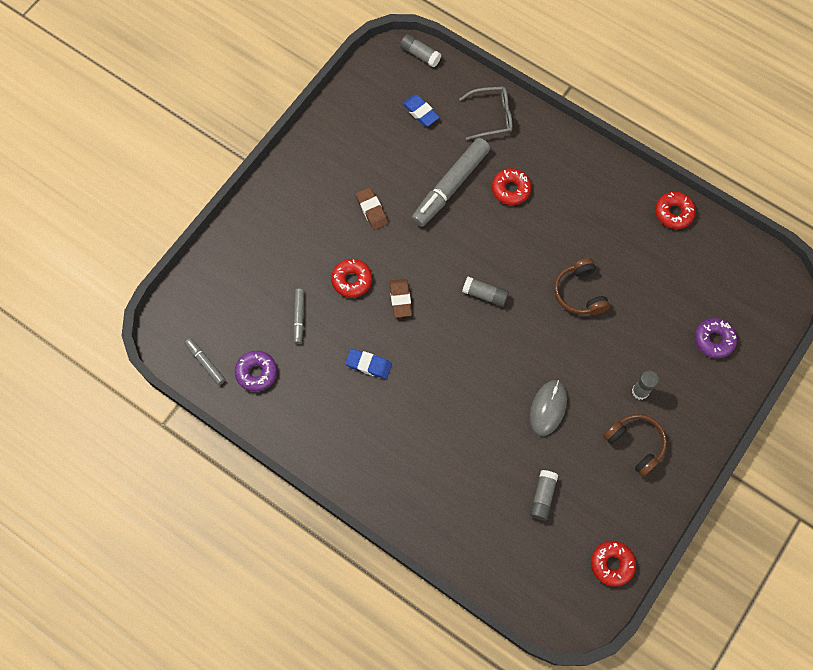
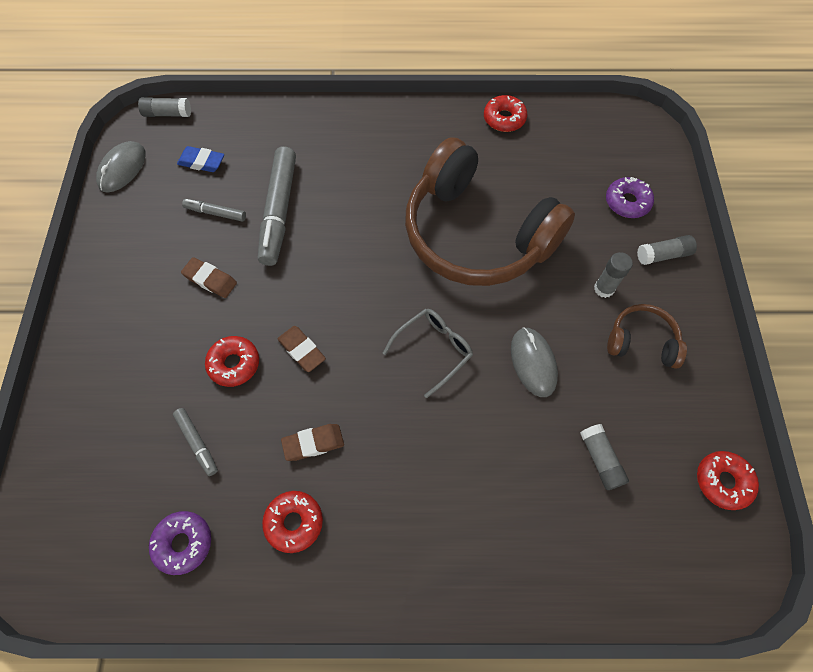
camera: 35 degrees left, 5 degrees down
grey marker [185,338,225,385] -> grey marker moved to [182,199,246,222]
blue eraser [345,349,392,379] -> brown eraser [281,424,344,461]
grey glasses [459,86,512,140] -> grey glasses moved to [383,309,473,398]
grey glue stick [462,277,509,307] -> grey glue stick moved to [637,235,697,265]
red donut [492,168,532,205] -> red donut moved to [262,491,323,553]
brown headphones [554,258,610,315] -> brown headphones [405,137,575,286], size x2.31
none -> grey mouse [96,141,146,192]

